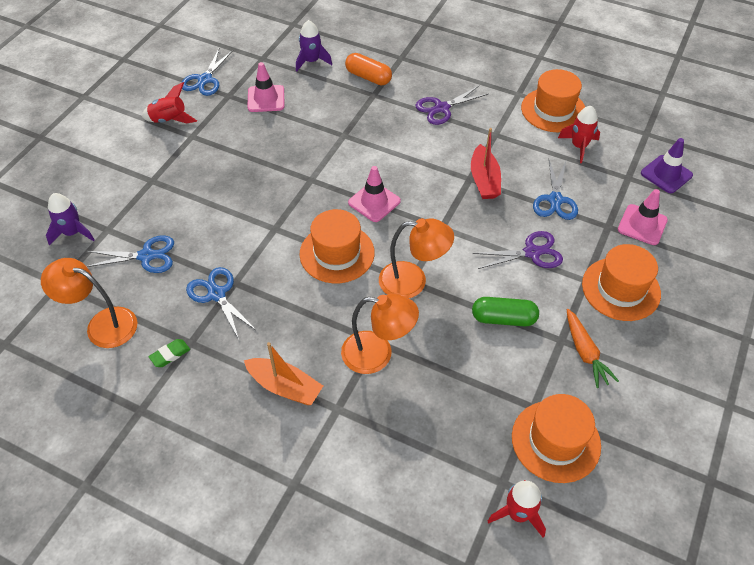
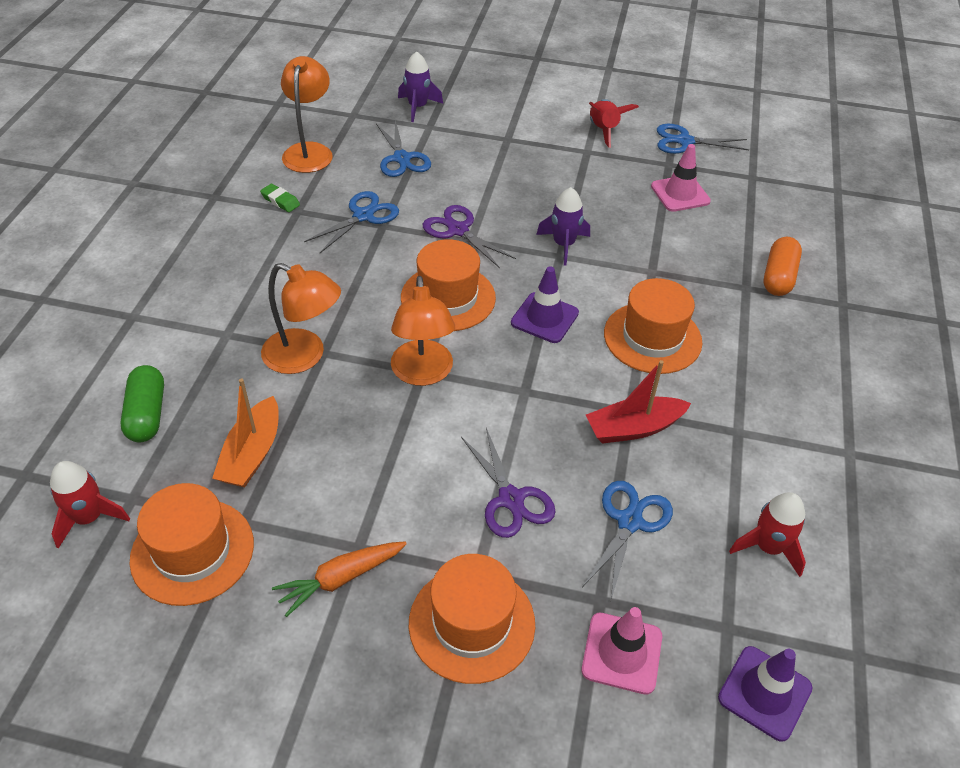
camera: 75 degrees right, 5 degrees down
orange boat [244,342,323,405] -> orange boat moved to [212,378,279,488]
purple rocket [296,20,332,72] -> purple rocket moved to [536,187,590,266]
orange lamp [341,294,419,374] -> orange lamp turned 60 degrees counterclockwise [261,263,341,374]
pink traffic cone [348,166,401,222] -> purple traffic cone [511,266,579,343]
purple scissors [416,86,488,125] -> purple scissors moved to [423,205,516,268]
green capsule [472,297,539,326] -> green capsule moved to [120,365,164,442]
orange hat [521,69,585,132] -> orange hat moved to [604,278,702,374]
blue scissors [533,159,578,220] -> blue scissors turned 120 degrees clockwise [582,481,673,599]

